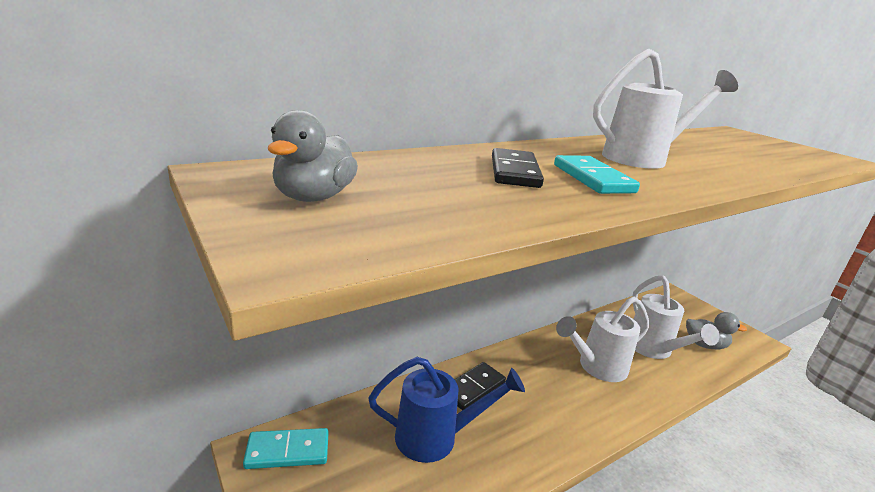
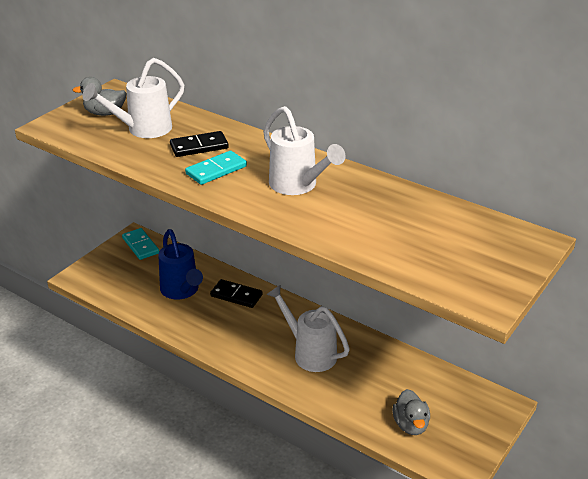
camera: 70 degrees right, 10 degrees up
white watering can [632,276,719,359] -> white watering can moved to [82,58,184,138]

